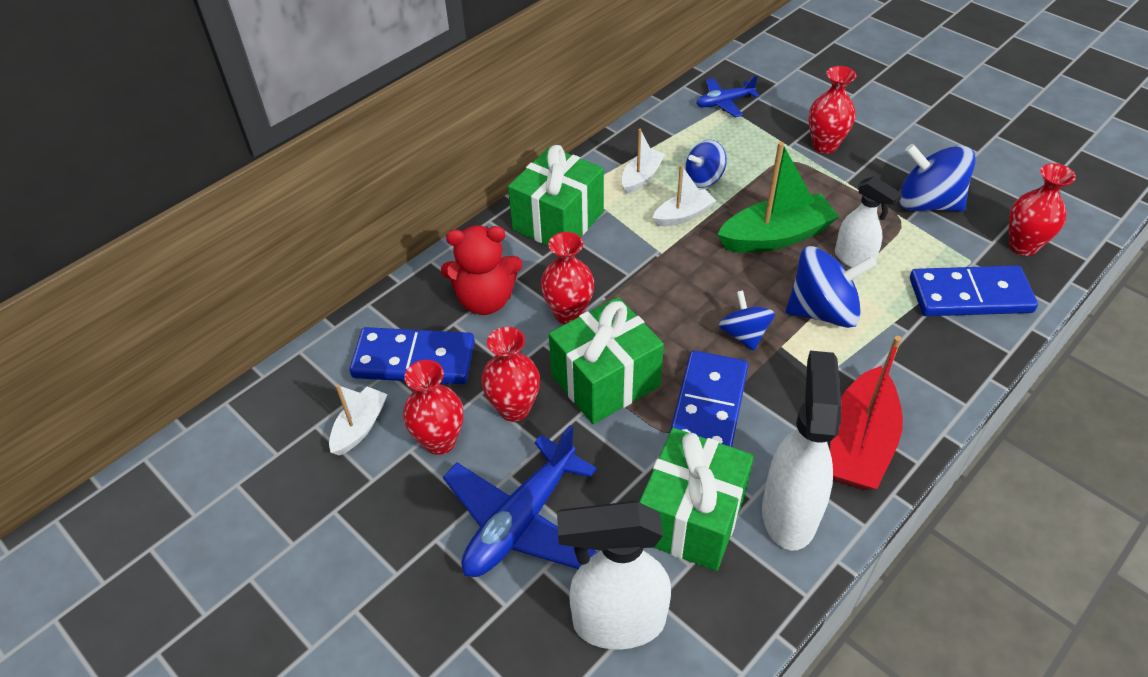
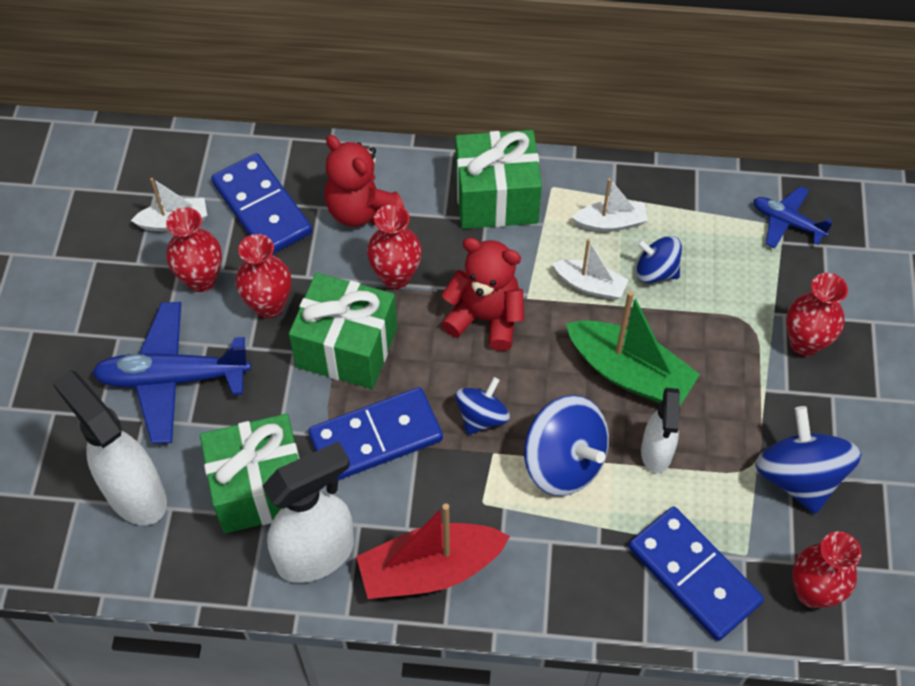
camera: 50 degrees right, 10 degrees up
none -> red teddy bear [441,238,524,351]

